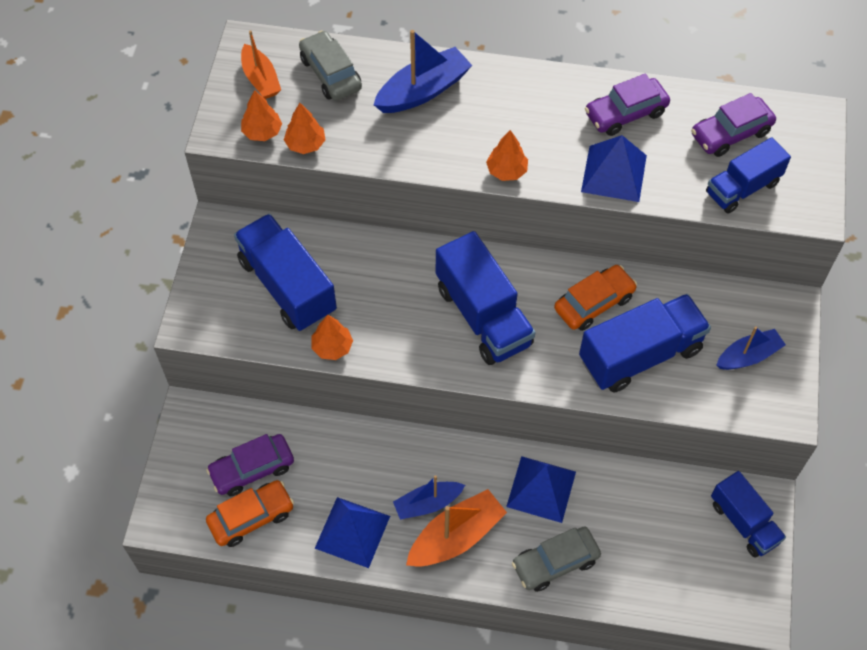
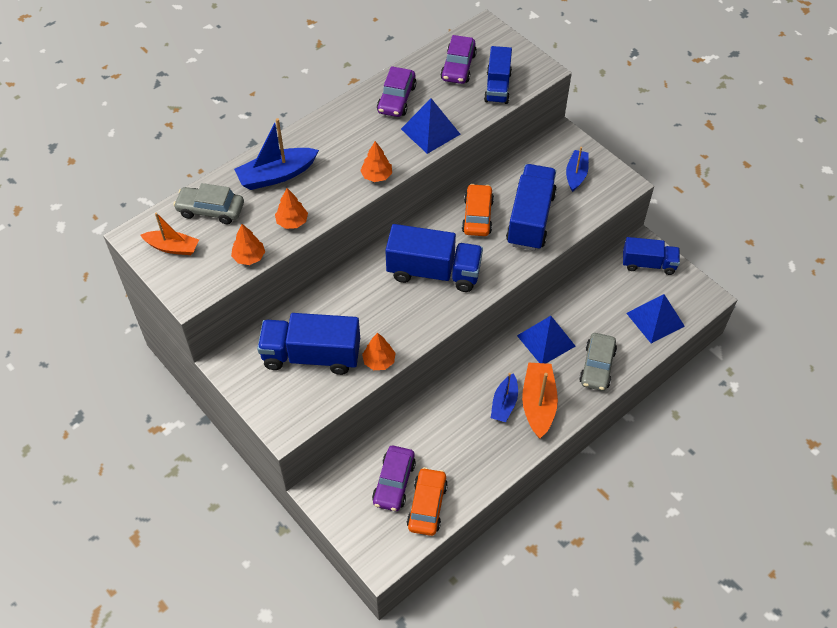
camera: 50 degrees left, 5 degrees down
orange tree [241,90,282,141] -> orange tree moved to [275,188,308,229]
blue pyramid [315,497,390,568] -> blue pyramid moved to [626,294,685,343]
blue boat [373,30,472,113] -> blue boat turned 120 degrees counterclockwise [234,118,319,190]

